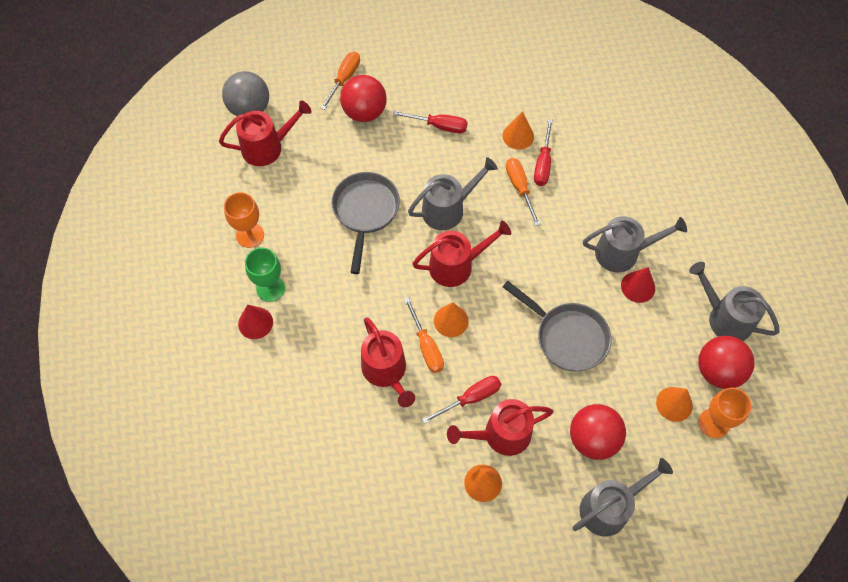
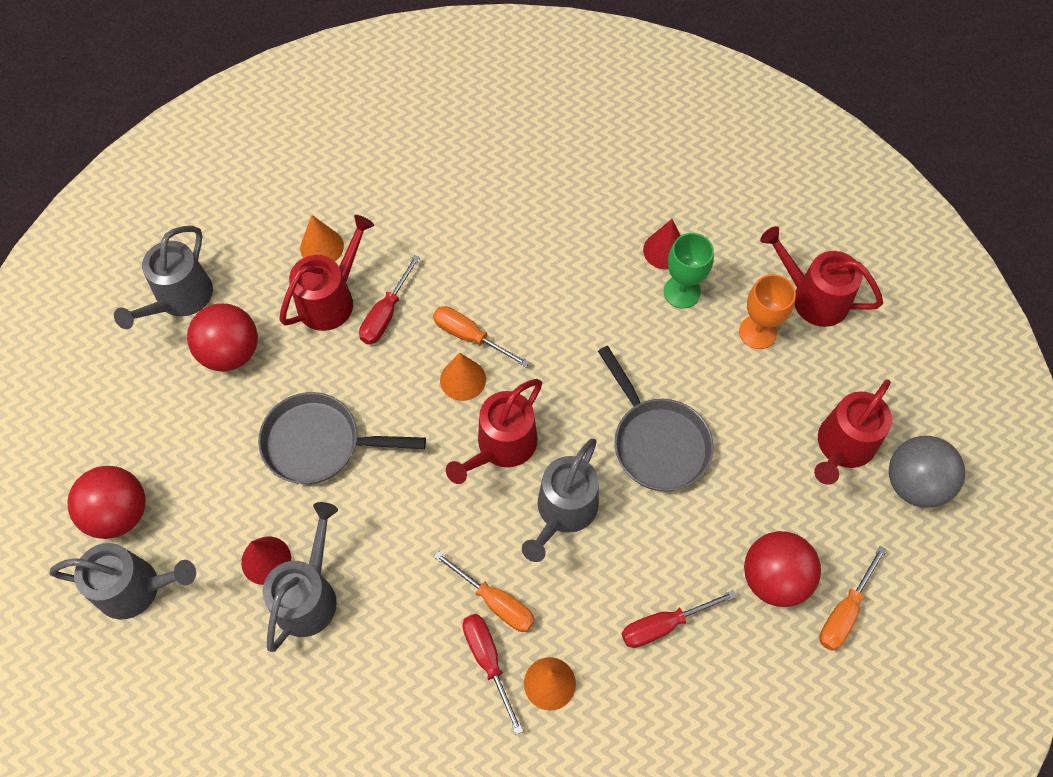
camera: 145 degrees right, 0 degrees up
orange screwdriver [321,52,360,110] -> orange screwdriver turned 45 degrees clockwise [819,546,887,651]
red watering can [361,317,415,407] -> red watering can moved to [760,226,883,327]
grey watering can [583,216,687,273] -> grey watering can turned 150 degrees clockwise [262,502,338,652]
orange cone [656,387,693,422] -> none
orange goblet [698,388,752,438] -> none

